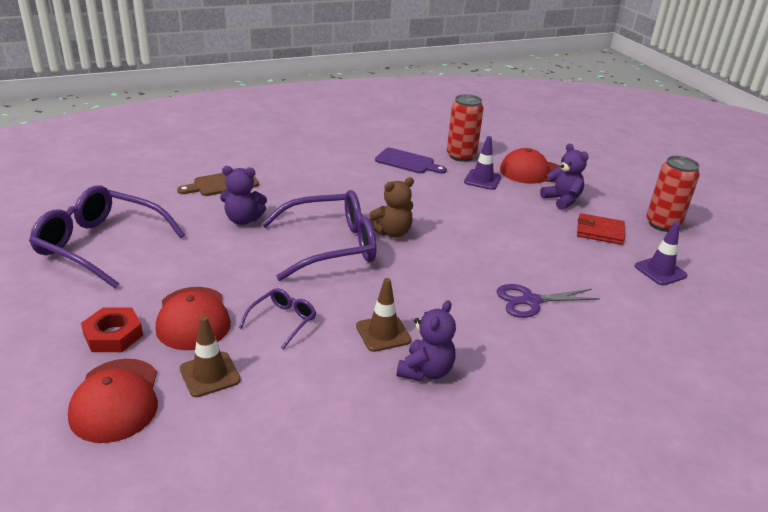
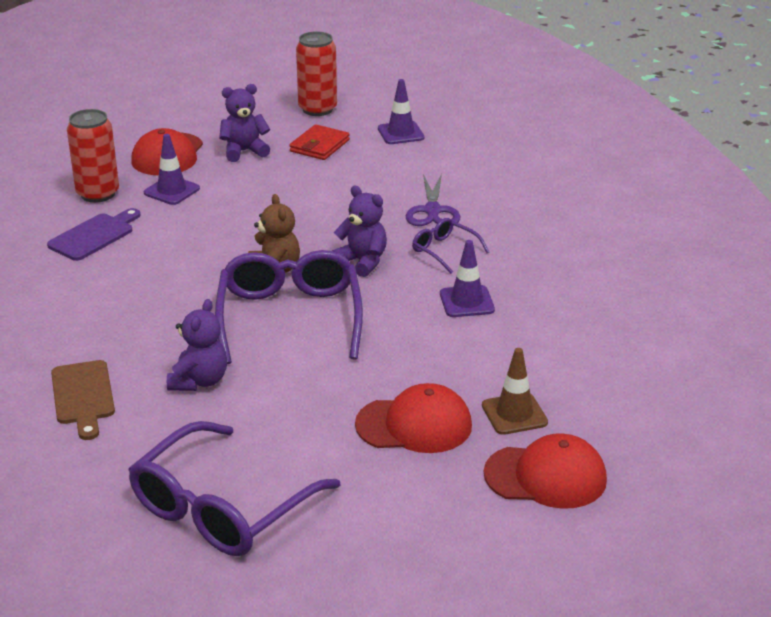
camera: 75 degrees left, 0 degrees up
red nut [81,307,143,352] -> none
purple glasses [239,288,316,350] -> purple glasses moved to [412,218,489,274]
brown traffic cone [356,278,412,352] -> purple traffic cone [440,240,495,317]
purple teddy bear [397,300,456,381] -> purple teddy bear moved to [332,186,387,277]

